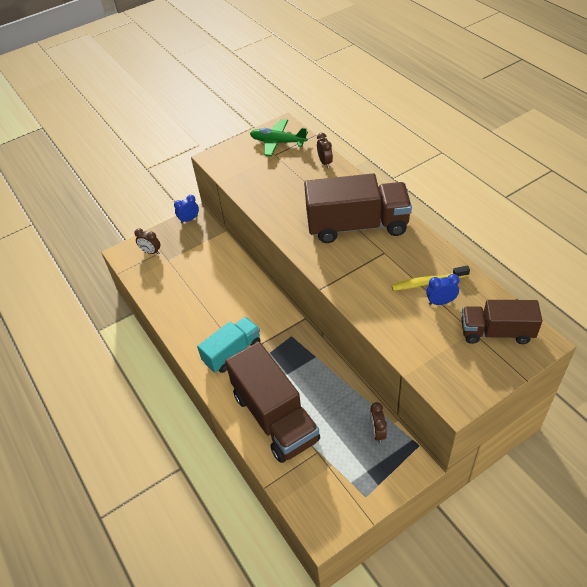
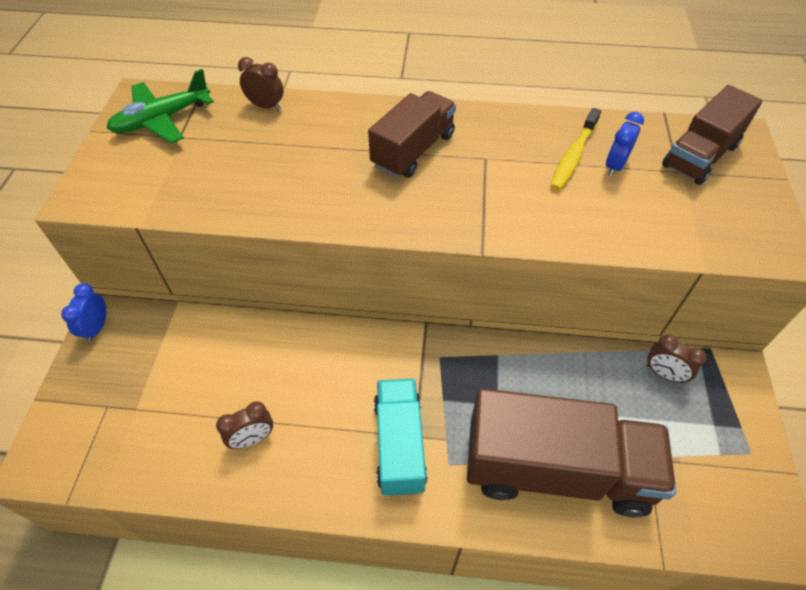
camera: 55 degrees left, 5 degrees up
brown clock [134,228,160,255] -> brown clock moved to [216,402,273,449]
brown truck [304,173,412,243] -> brown truck [368,91,456,178], size x0.61

